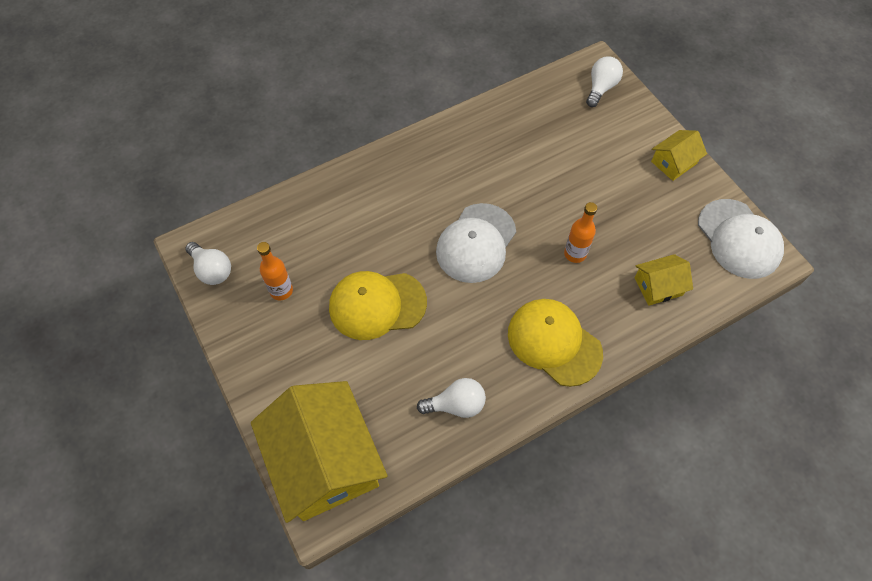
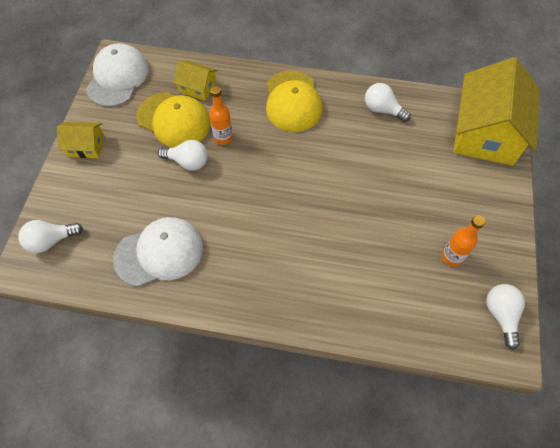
camera: 140 degrees left, 0 degrees up
yellow cap [329,271,427,340] -> yellow cap moved to [137,92,211,148]
white cap [436,203,516,283] -> white cap moved to [113,217,203,287]
none -> white light bulb [158,140,208,171]

